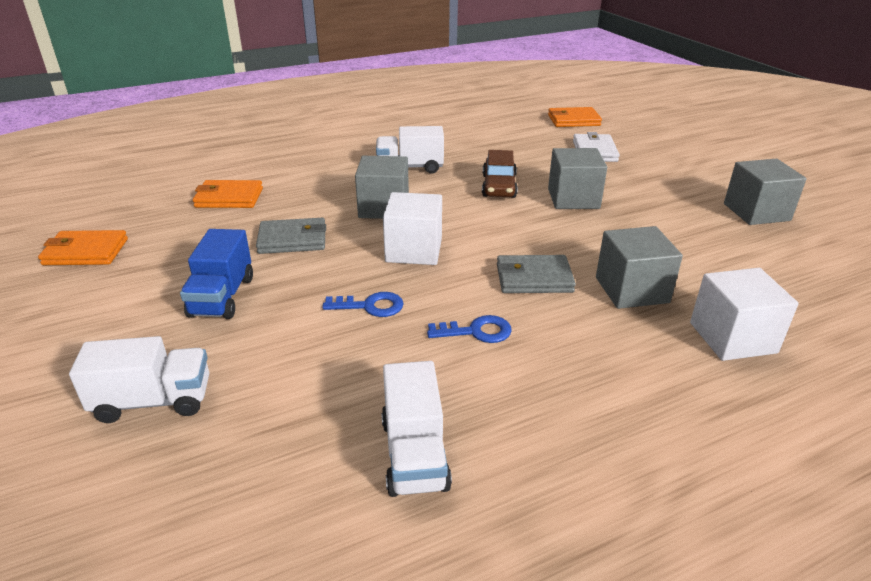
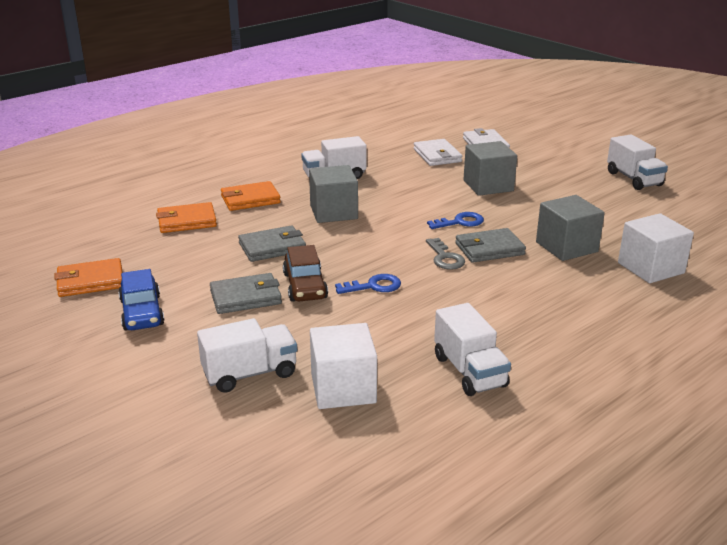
camera: 15 degrees left, 5 degrees down
blue truck [180,229,253,319] -> grey wallet [210,273,282,314]
white cube [383,192,442,265] -> white cube moved to [310,323,377,409]
blue key [427,315,512,343] -> blue key moved to [427,212,484,229]
brown car [482,150,518,198] -> brown car moved to [283,245,328,302]
orange wallet [548,107,602,127] -> orange wallet moved to [221,181,281,211]
grey cube [724,159,807,225] -> white truck [607,134,668,190]
none -> blue car [118,269,164,331]
none -> white wallet [413,139,462,166]
none -> grey key [426,238,465,270]

